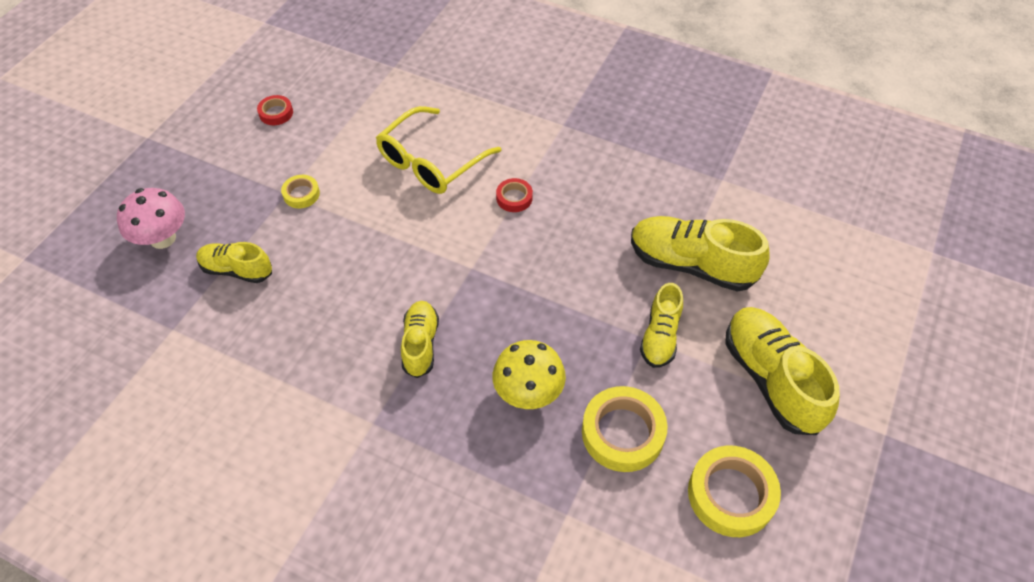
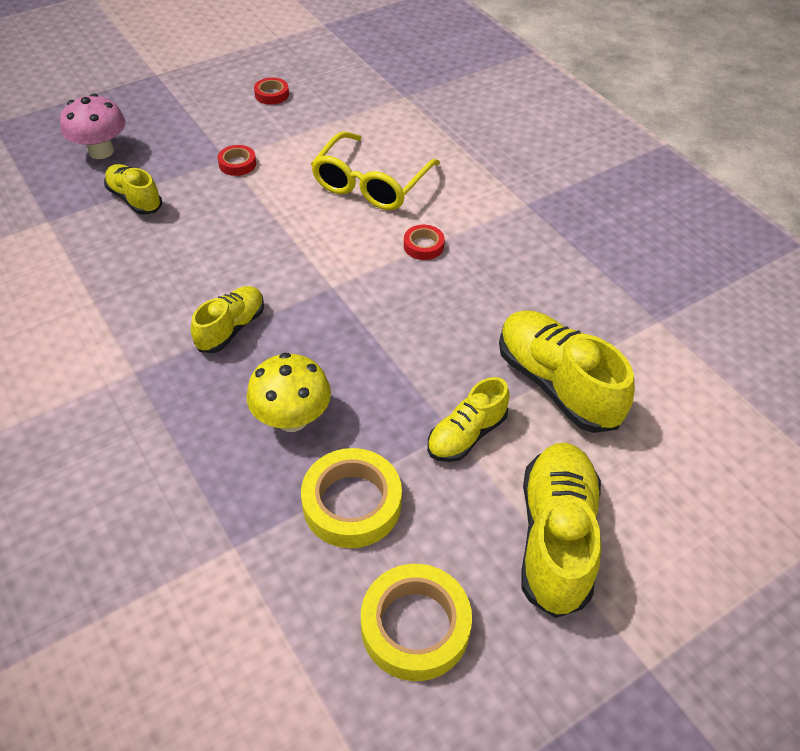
camera: 30 degrees right, 5 degrees down
yellow tape [281,175,320,208] -> red tape [217,145,256,176]
yellow glasses [376,106,501,194] -> yellow glasses turned 45 degrees counterclockwise [311,131,440,210]

